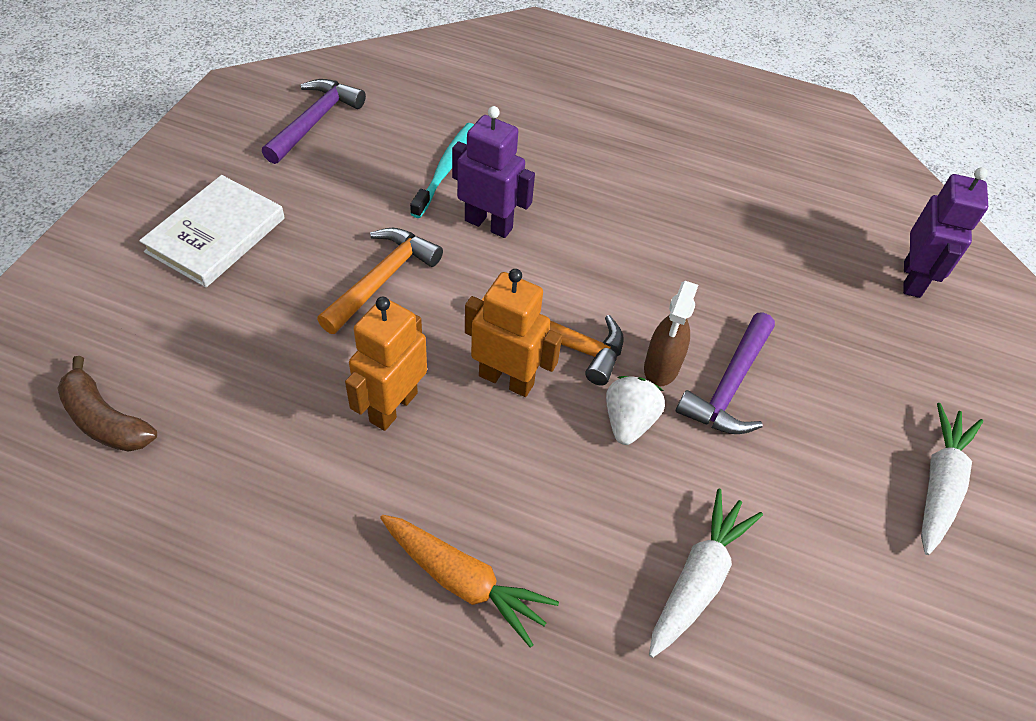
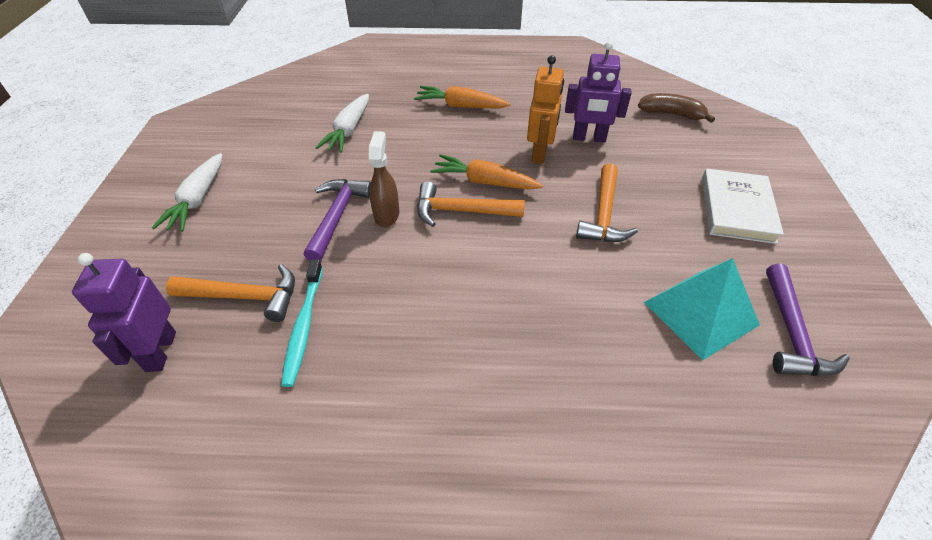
camera: 165 degrees right, 5 degrees down
turquoise toothbrush [410,123,474,218] -> turquoise toothbrush moved to [281,259,323,387]
purple robot [452,106,535,238] -> purple robot moved to [565,41,632,143]
orange robot [465,269,562,397] -> orange carrot [430,154,543,190]
white strawberry [606,376,665,445] -> none
none -> orange hammer [166,264,295,322]
none -> turquoise pyramid [644,258,760,360]

